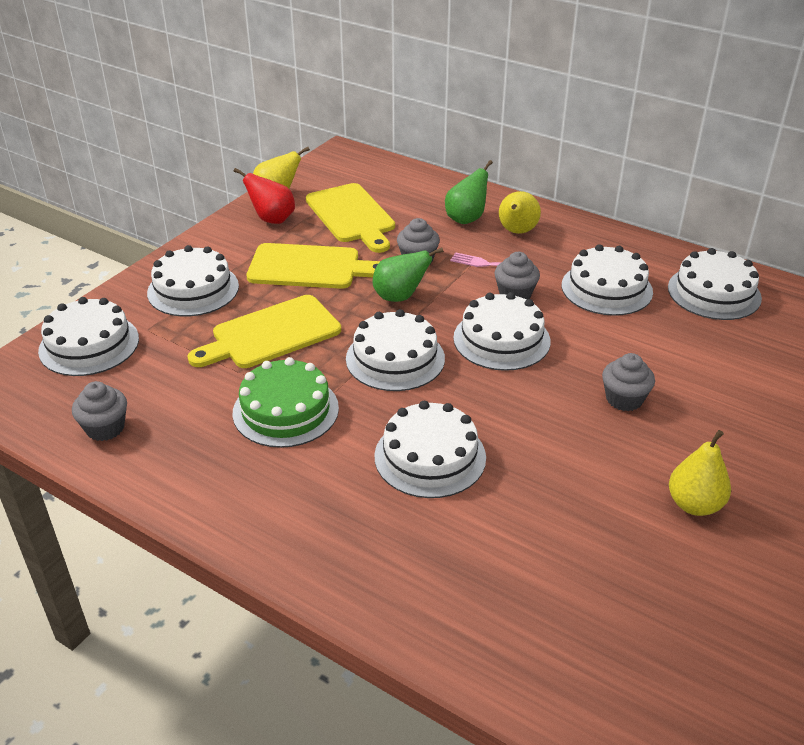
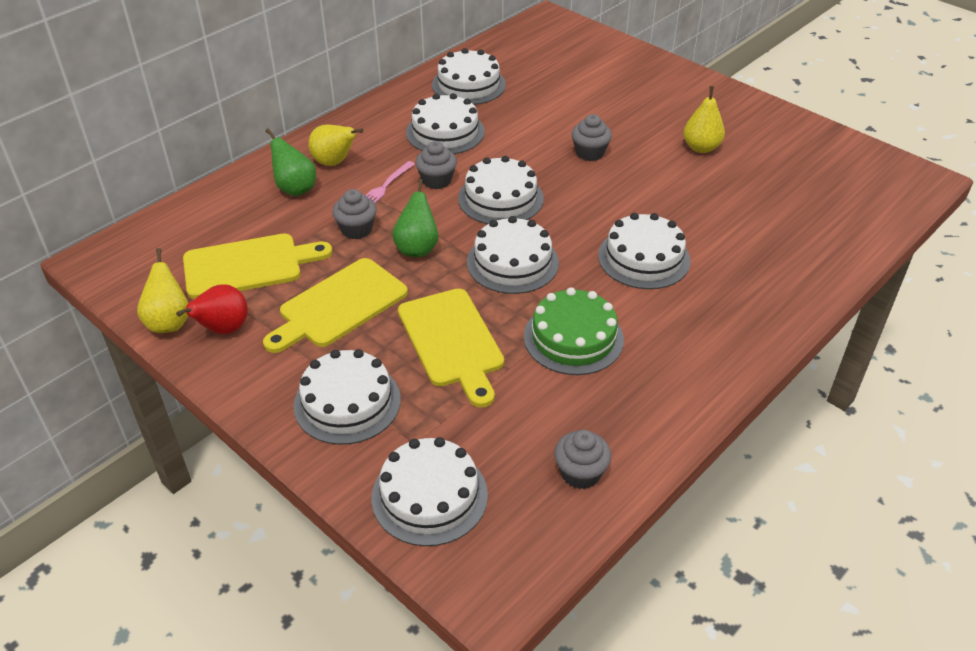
camera: 80 degrees left, 5 degrees up
yellow cutting board [247,243,380,289] -> yellow cutting board turned 150 degrees counterclockwise [263,258,408,353]

